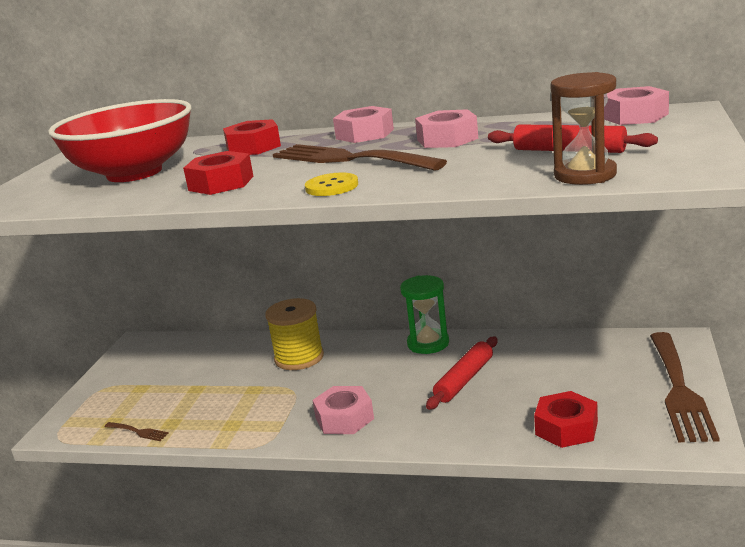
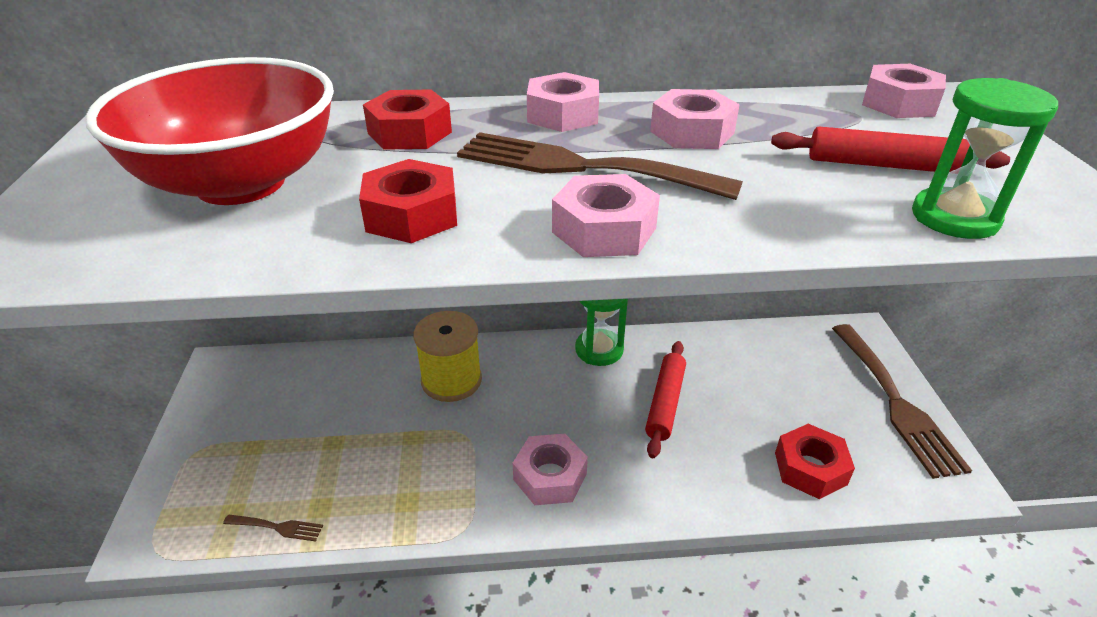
camera: 20 degrees left, 15 degrees up
yellow button [305,173,358,196] -> pink nut [552,174,660,257]
brown hourglass [550,72,617,185] -> green hourglass [912,78,1058,239]

